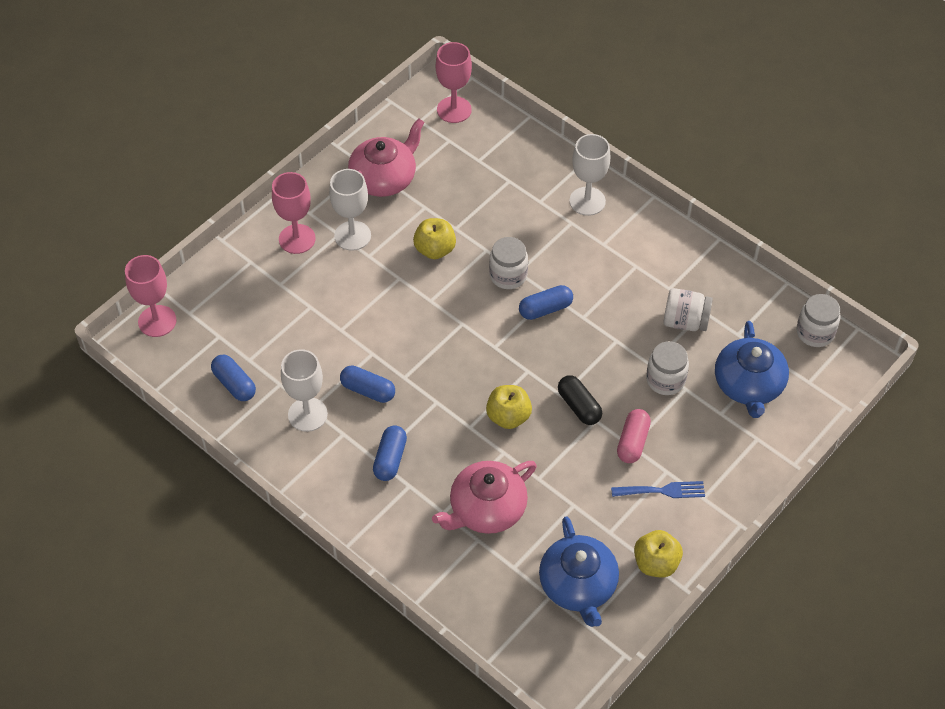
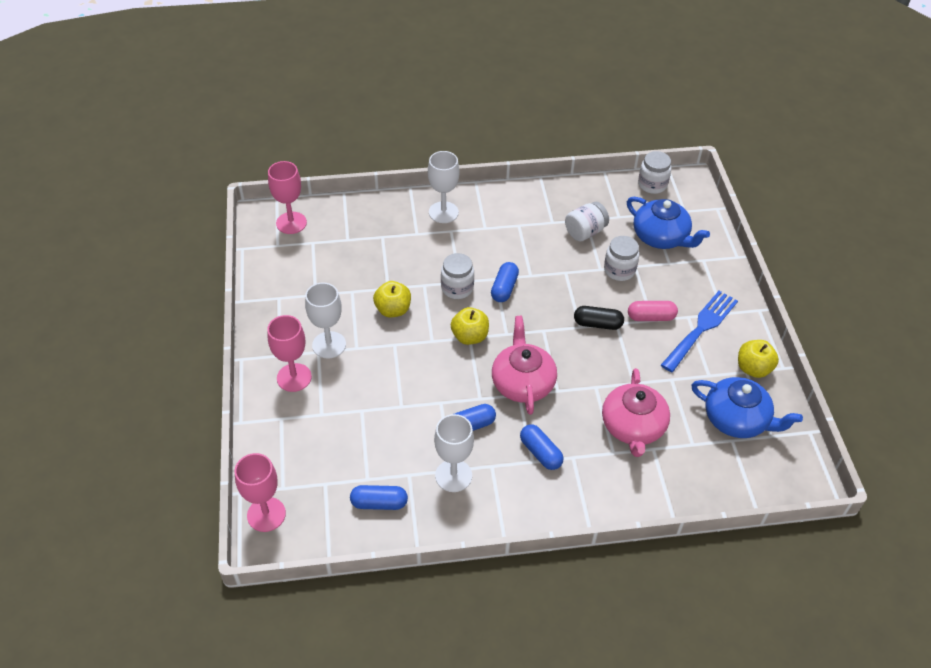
camera: 50 degrees left, 5 degrees down
pink teapot [348,118,425,197] -> pink teapot moved to [492,316,557,415]
yellow apple [486,385,532,429] -> yellow apple moved to [451,307,489,345]
blue fork [611,481,705,498] -> blue fork [661,291,738,372], size x1.61
pink capsule [617,409,651,463] -> pink capsule turned 60 degrees counterclockwise [628,301,678,321]

